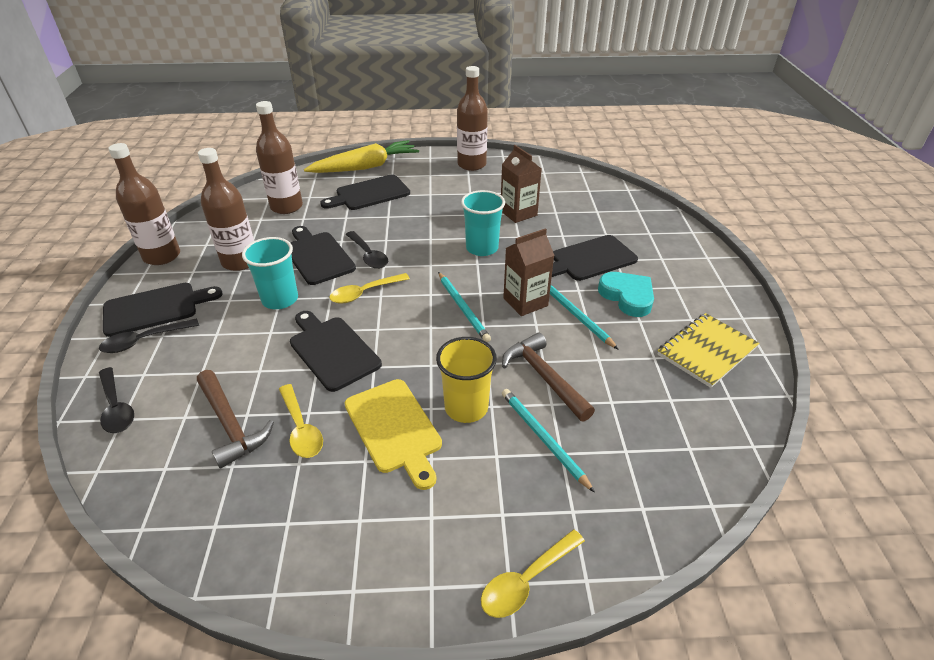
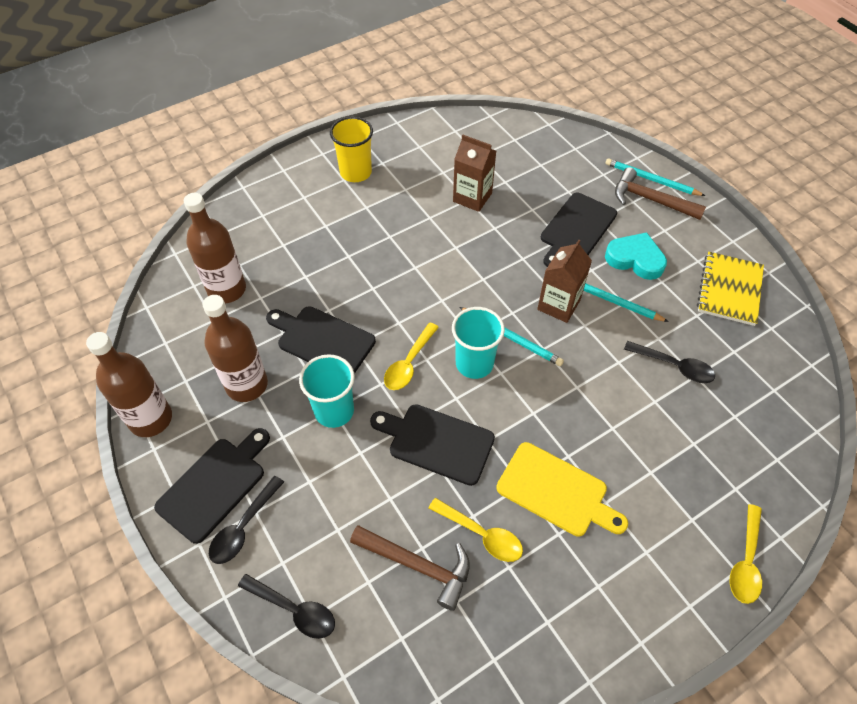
camera: 30 degrees left, 15 degrees up
yellow carrot [304,140,419,173] -> none
black cutting board [320,174,410,210] -> none
black spoon [346,231,388,269] -> black spoon moved to [624,341,715,383]
yellow cup [436,337,497,423] -> yellow cup moved to [330,117,373,182]
brown bottle [457,66,488,171] -> none
turquoise cup [461,190,505,256] -> turquoise cup moved to [452,307,505,379]
brown hammer [502,332,595,421] -> brown hammer moved to [615,167,706,220]
turquoise pencil [502,389,595,493] -> turquoise pencil moved to [605,158,705,196]

